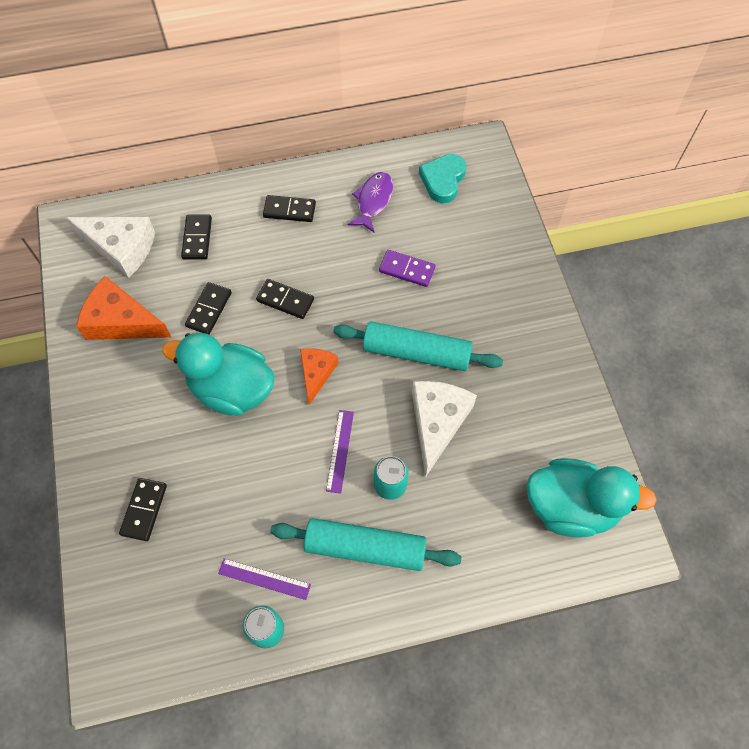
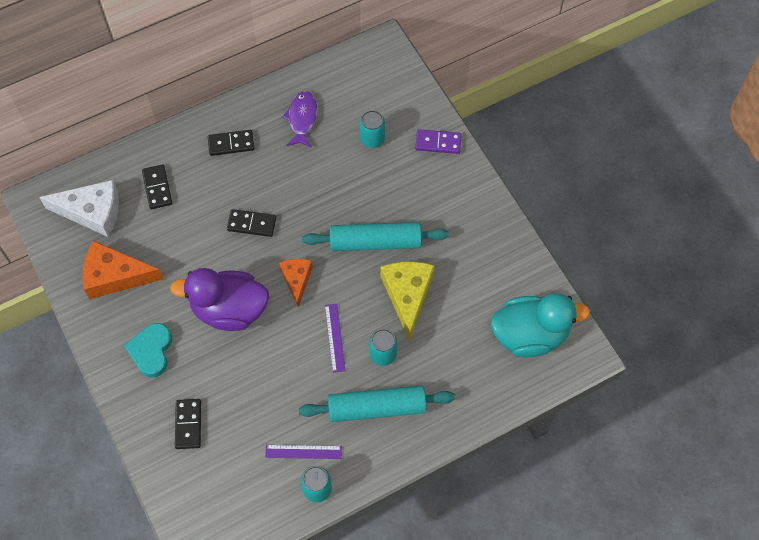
camera: 15 degrees left, 0 degrees up
turquoise duck [162,333,275,416] -> purple duck [170,268,269,331]
black domino [185,282,232,334] -> none
purple domino [379,250,435,287] -> purple domino moved to [415,129,462,154]
white cheese [412,381,477,478] -> yellow cheese [380,261,435,341]
turquoise heart [419,154,466,203] -> turquoise heart moved to [124,323,172,378]
none -> turquoise can [359,110,385,148]

